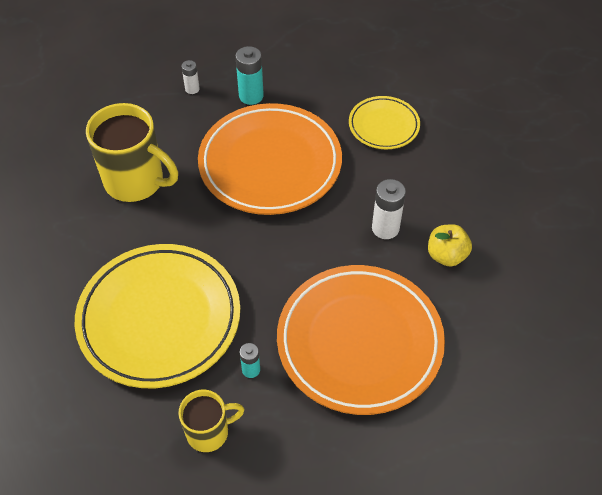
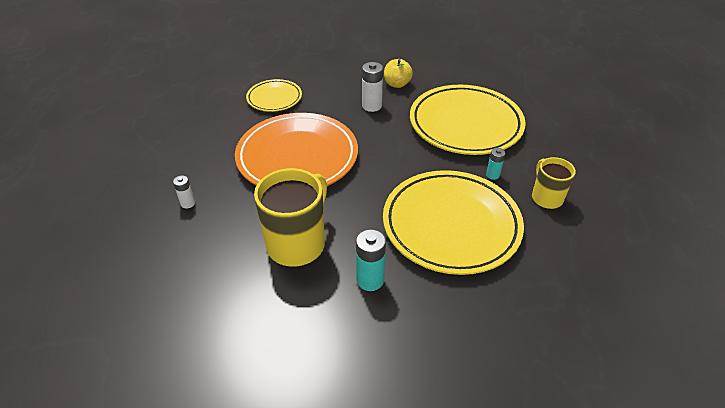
camera: 85 degrees left, 10 degrees down
turquoise battery [235,46,264,105] -> turquoise battery moved to [356,229,386,291]
orange plate [277,265,445,415] -> yellow plate [410,85,526,155]

